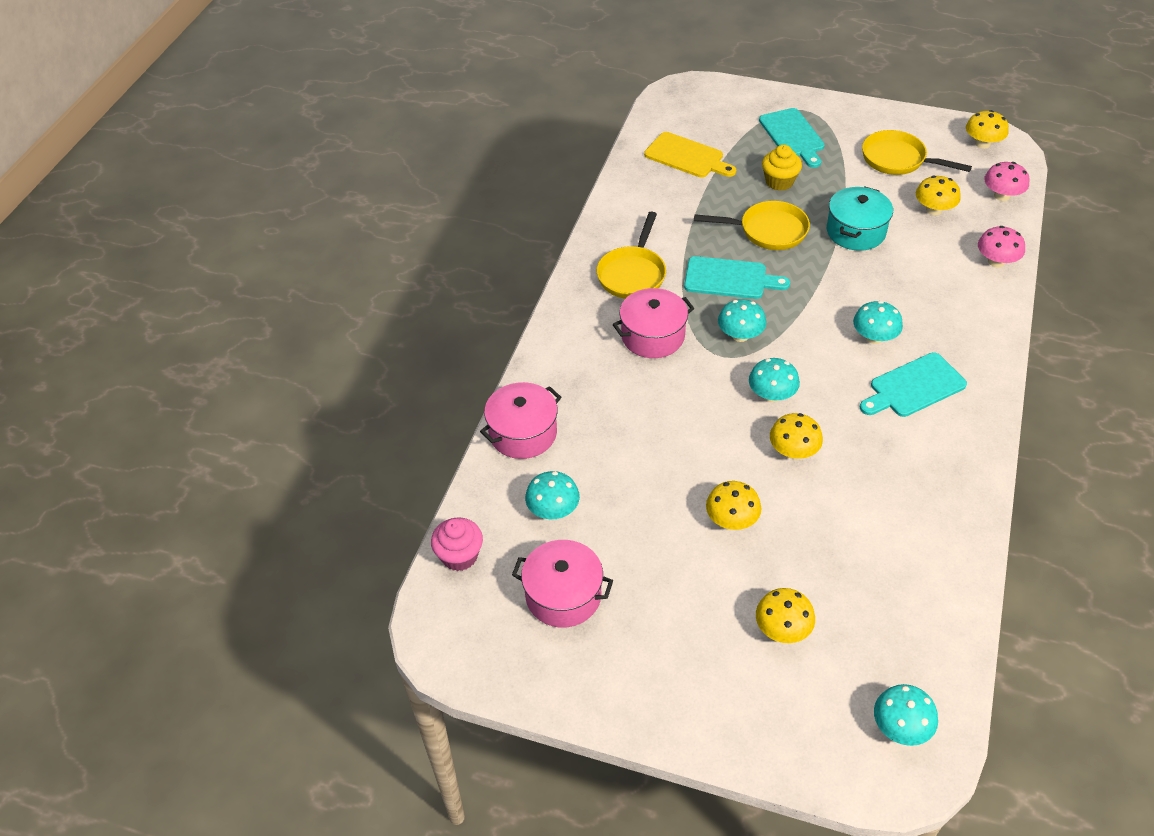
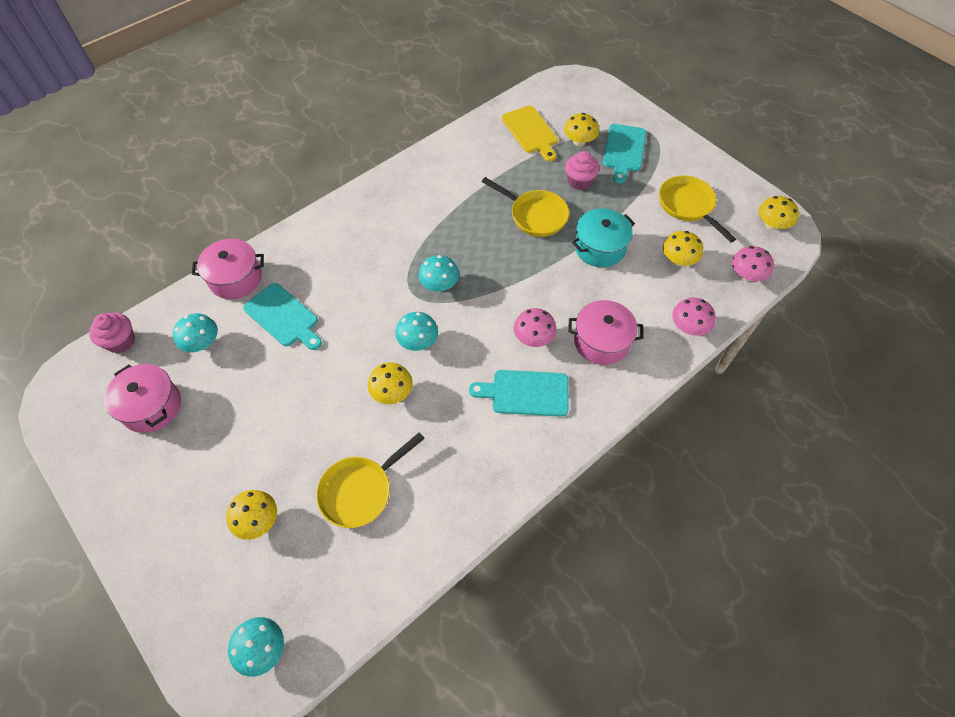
camera: 30 degrees right, 10 degrees up
yellow pan [597,212,666,299] -> yellow pan moved to [316,432,425,528]
pink pot [613,288,695,358] -> pink pot moved to [568,300,644,365]
turquoise cutting board [684,256,790,299] -> turquoise cutting board moved to [243,283,322,350]
yellow mushroom [706,481,761,530] -> yellow mushroom moved to [564,113,599,146]
yellow cupcake [762,145,802,191] -> pink cupcake [565,151,599,190]
turquoise mushroom [853,301,903,344] -> pink mushroom [514,308,557,347]

